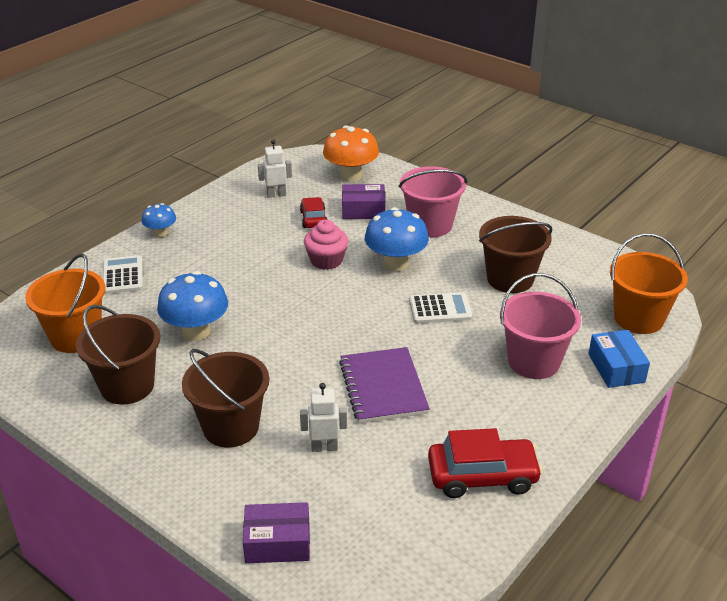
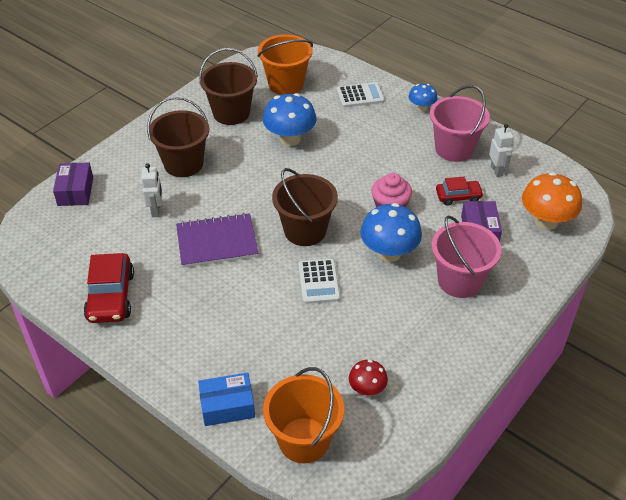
camera: 90 degrees right, 10 degrees up
brown bucket [479,216,553,293] -> brown bucket moved to [272,168,338,246]
pink bucket [500,273,581,379] -> pink bucket moved to [430,85,490,162]
none -> red mushroom [349,360,388,396]

